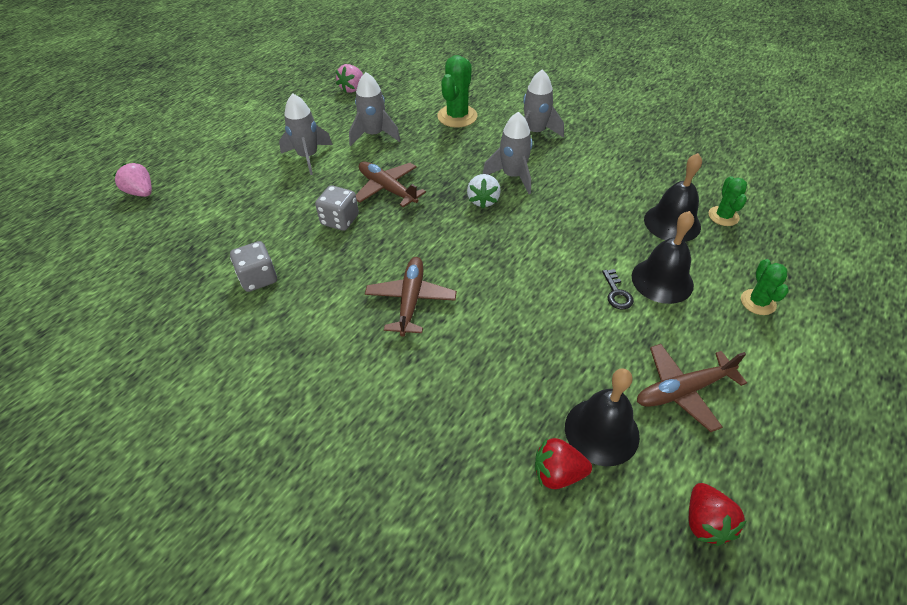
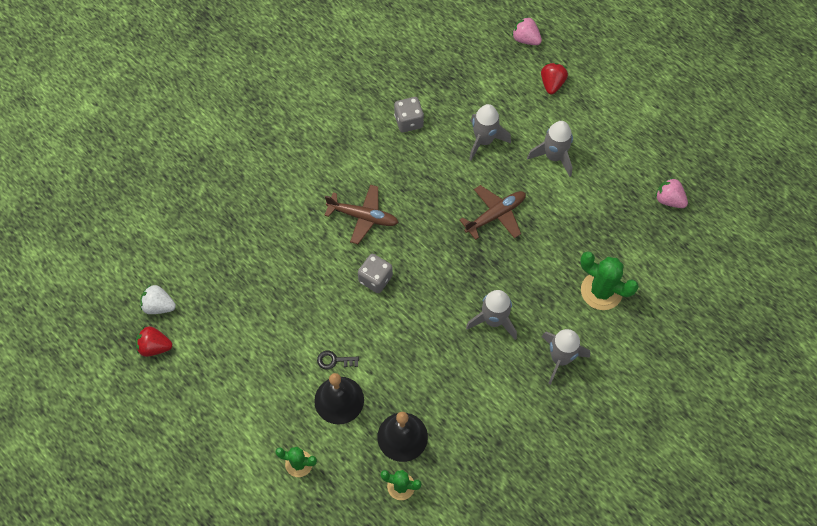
camera: 100 degrees right, 15 degrees up
pink strawberry [113,163,152,197] -> pink strawberry turned 105 degrees counterclockwise [512,16,542,45]
grey dice [315,185,359,231] -> grey dice moved to [358,254,393,293]
grey rocket [349,72,401,146] -> grey rocket moved to [469,104,511,161]
white strawberry [467,174,501,208] -> white strawberry moved to [140,284,176,314]
red strawberry [535,438,592,489] -> red strawberry moved to [541,63,568,94]
black bell [565,369,640,466] -> none
brown plane [637,344,747,432] -> none

